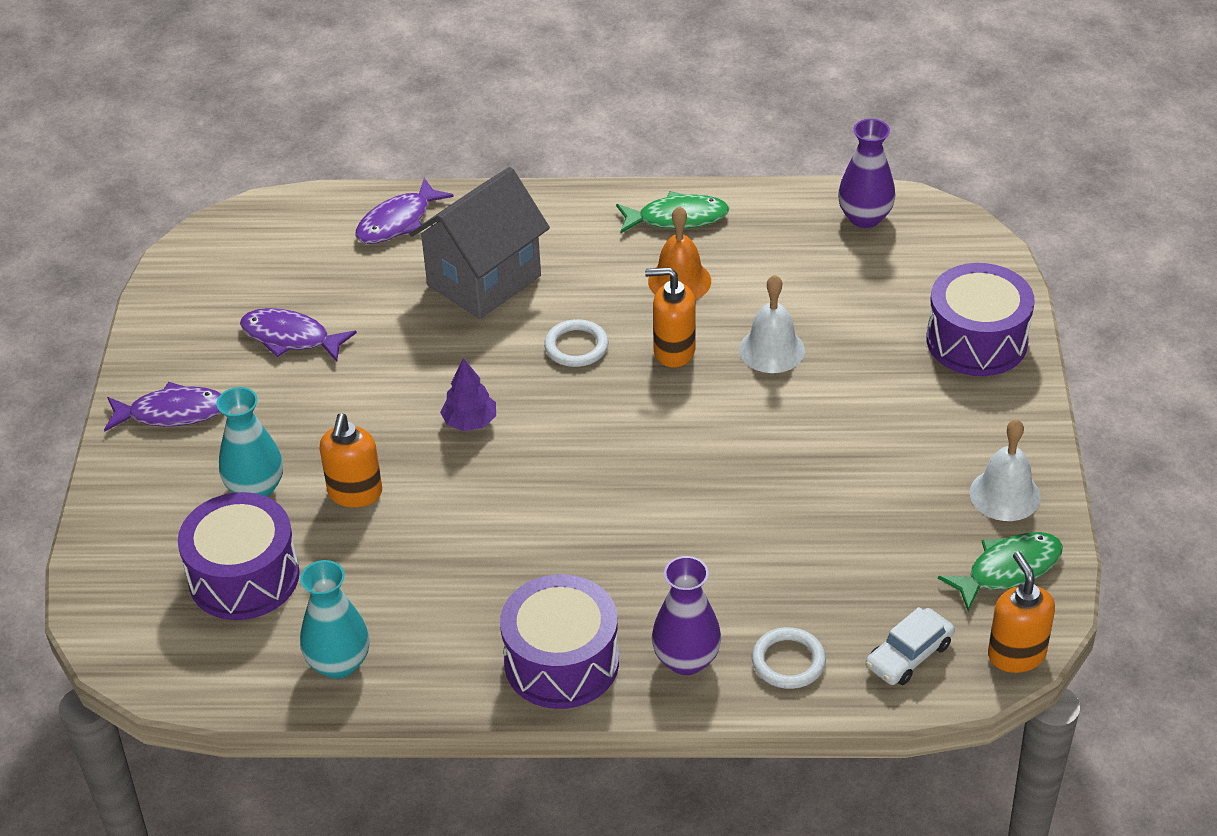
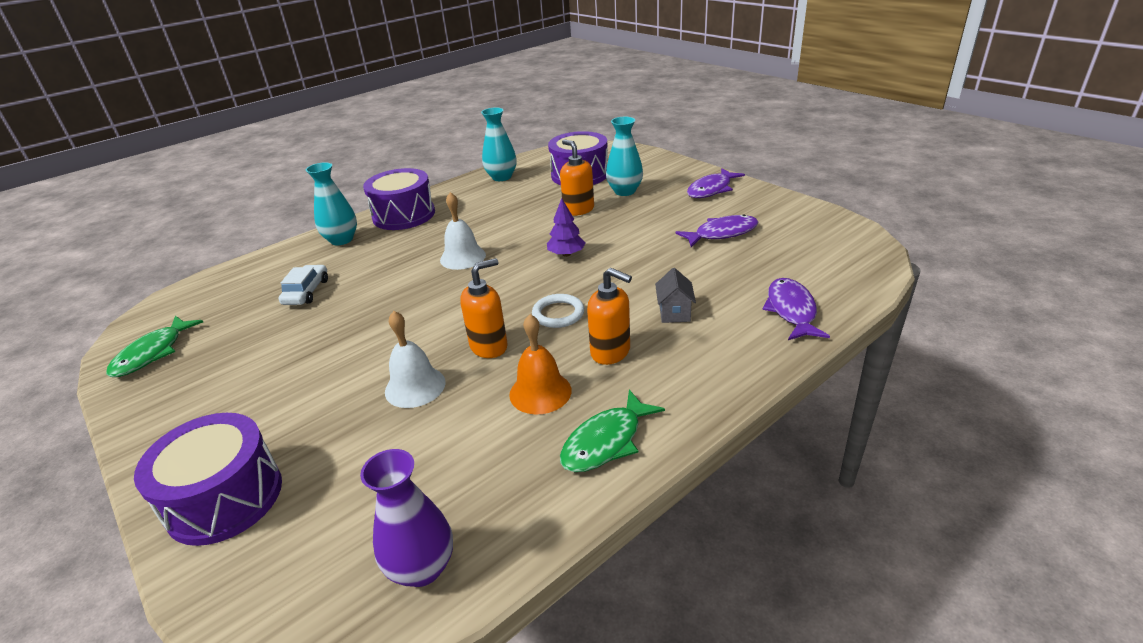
camera: 140 degrees right, 10 degrees down
grey house [409,167,550,319] -> grey house [655,268,696,323], size x0.43
purple vase [652,556,721,675] -> turquoise vase [306,162,357,245]
white ring [752,627,826,689] -> none
white car [866,607,955,685] -> white car moved to [279,265,328,305]
white bell [970,419,1041,521] -> white bell moved to [440,192,486,270]
orange soap dispenser [988,551,1055,673] -> orange soap dispenser moved to [587,268,632,365]

